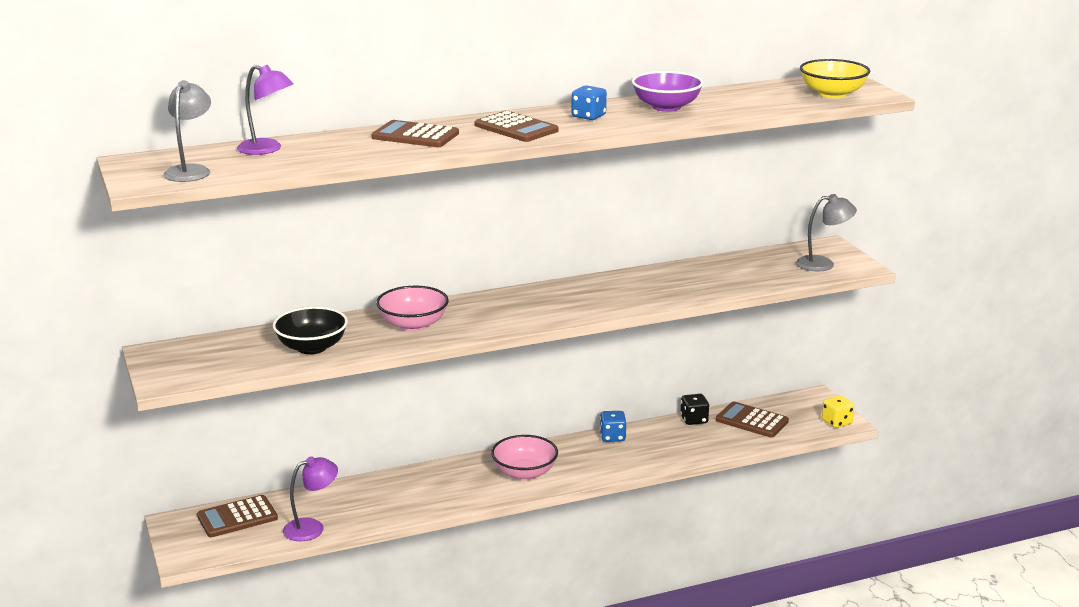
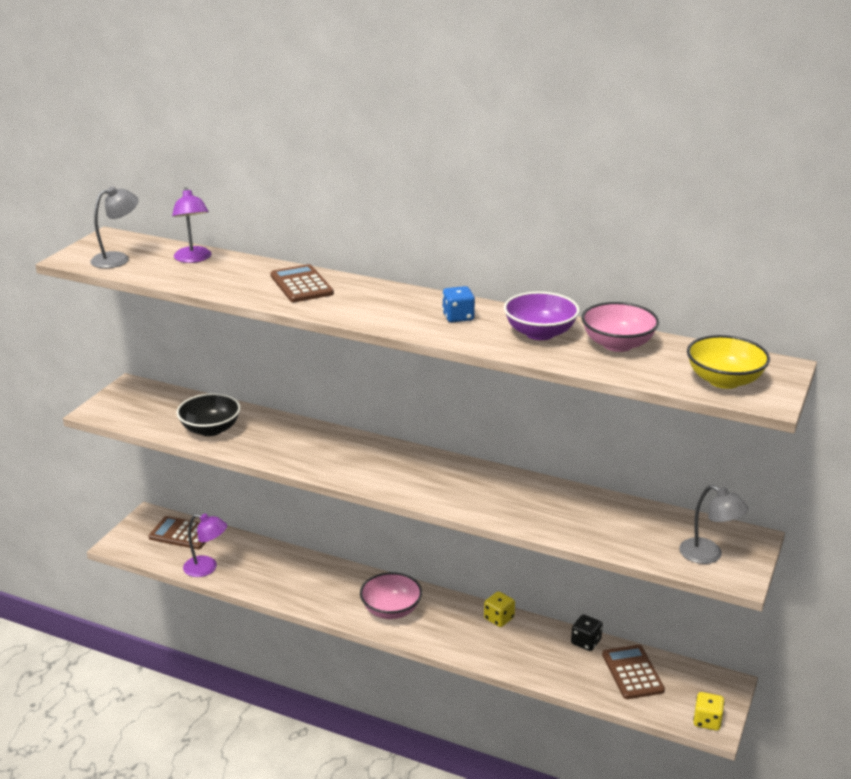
camera: 45 degrees right, 5 degrees up
pink bowl [376,286,449,331] -> pink bowl moved to [581,302,659,352]
brown calculator [475,111,558,142] -> none
blue dice [600,411,627,442] -> yellow dice [484,591,515,627]

